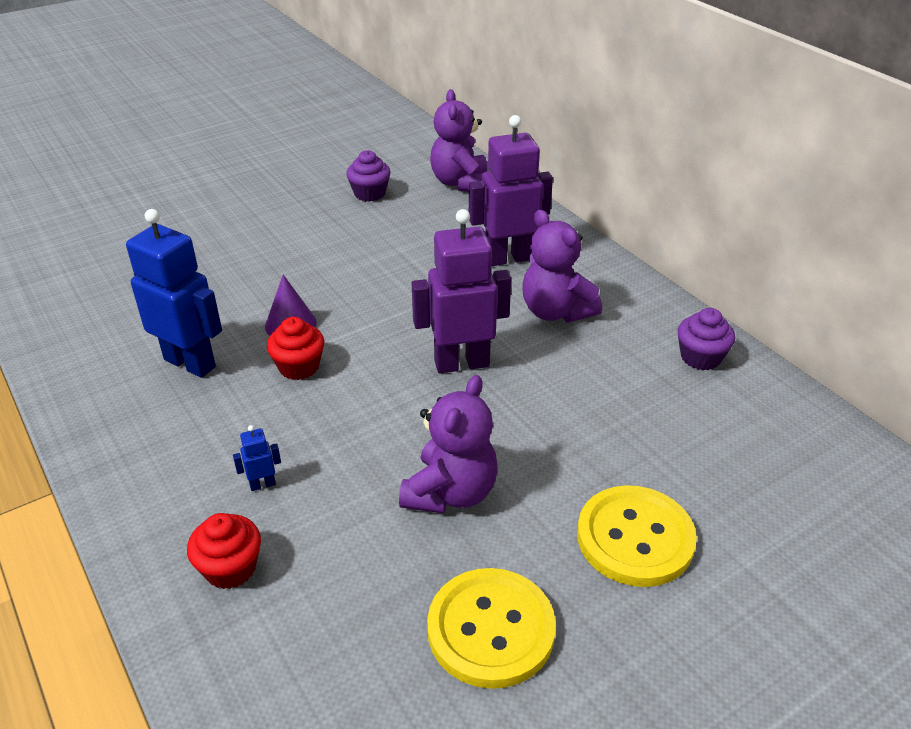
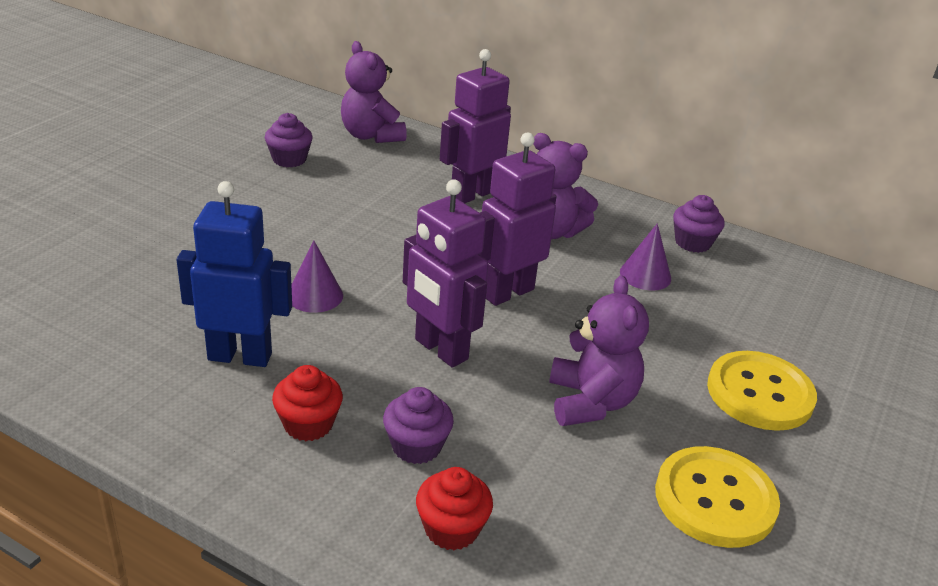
camera: 30 degrees left, 5 degrees down
blue robot [233,425,281,491] -> purple cupcake [383,387,454,464]
red cupcake [267,317,324,380] -> red cupcake moved to [272,365,343,441]
none -> purple robot [403,179,488,368]
none -> purple cone [620,223,671,291]

